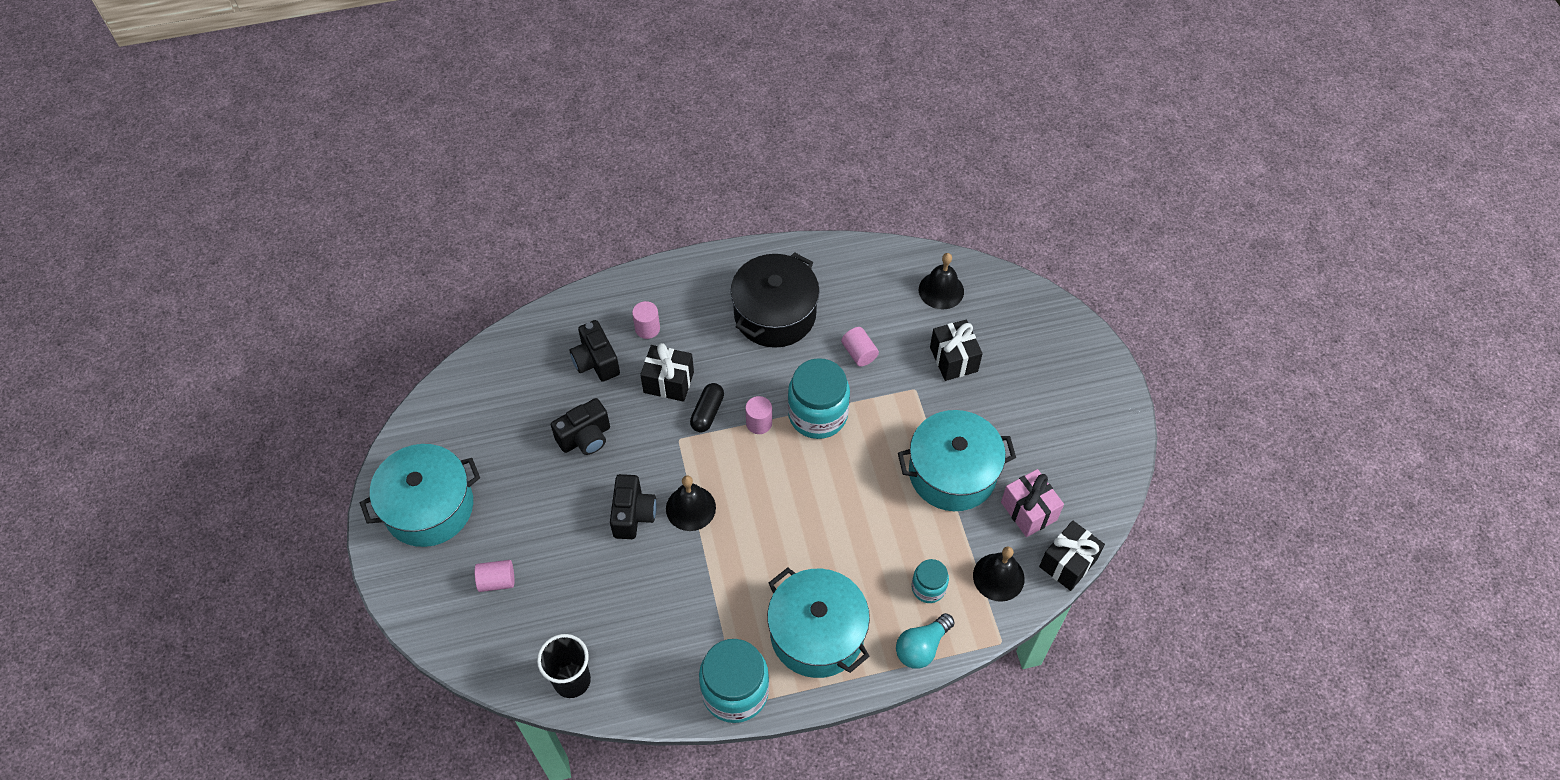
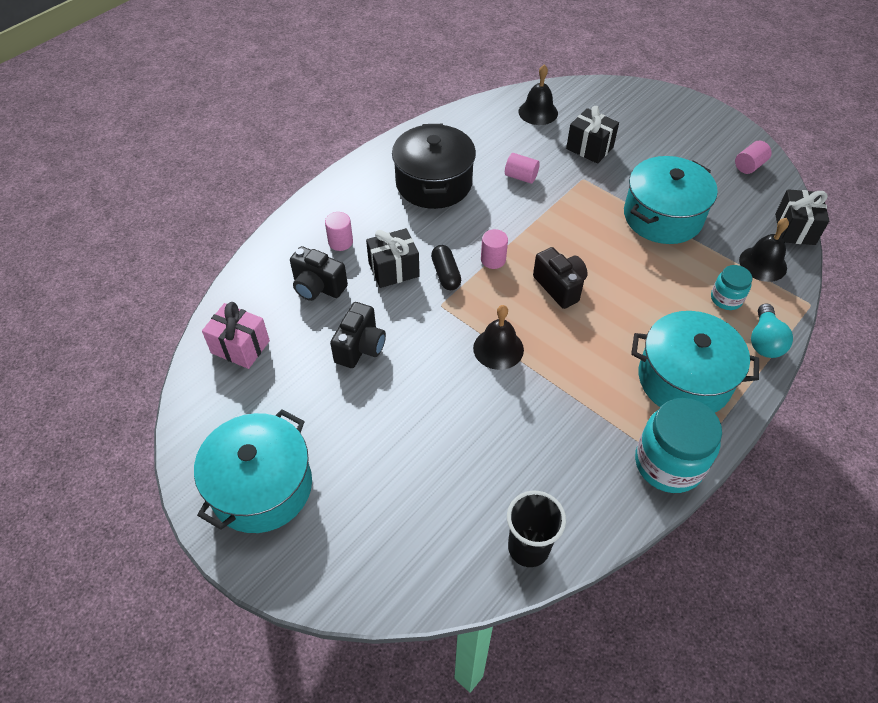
camera: 35 degrees left, 5 degrees down
pink cylinder [475,560,514,592] -> pink cylinder moved to [735,140,772,174]
black camera [610,474,657,539] -> black camera moved to [533,247,588,309]
turquoise jar [788,358,850,439] -> none
pink gift [1001,469,1064,537] -> pink gift moved to [202,302,270,369]

